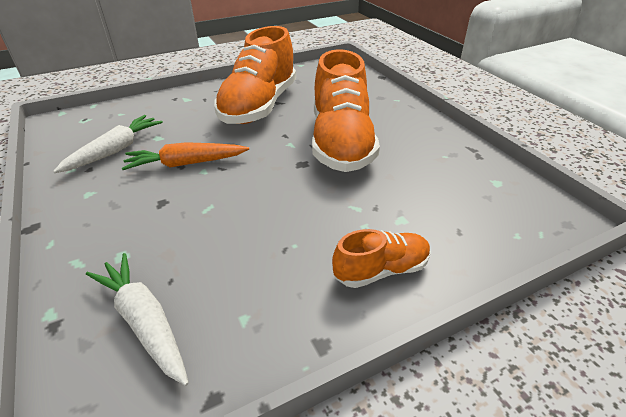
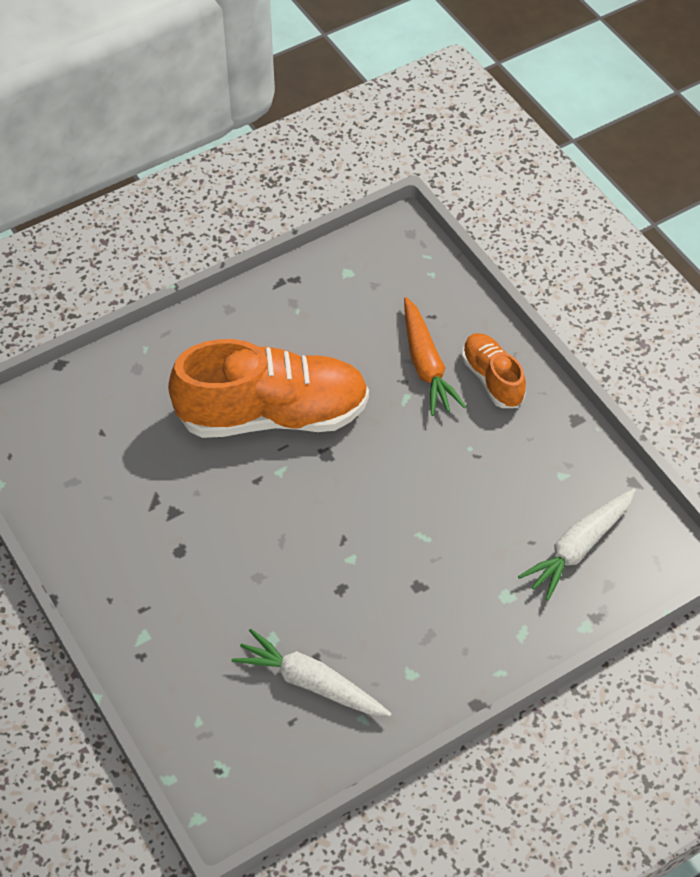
camera: 95 degrees left, 15 degrees up
orange carrot [122,142,249,170] -> orange carrot moved to [404,297,466,416]
orange shoe [214,26,296,124] -> none

